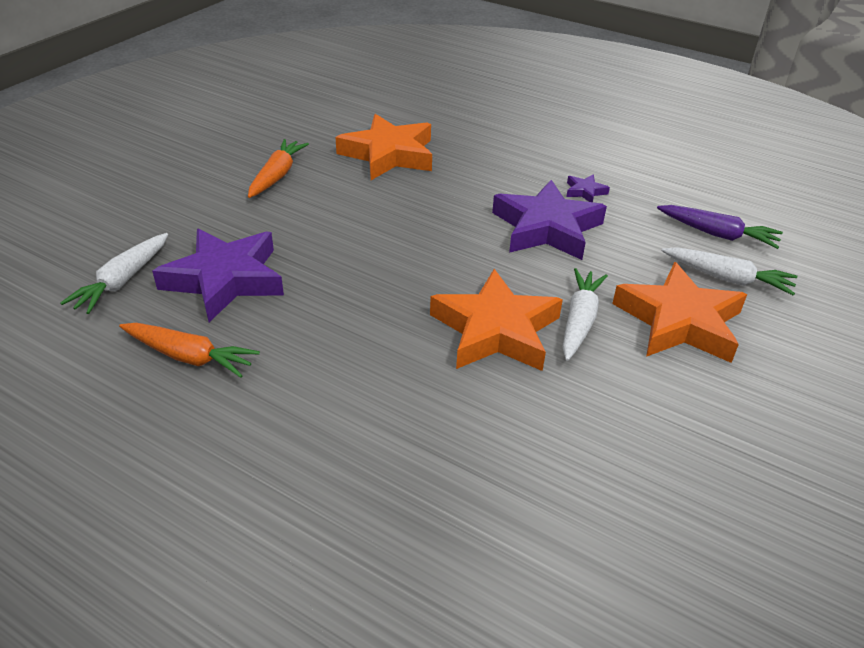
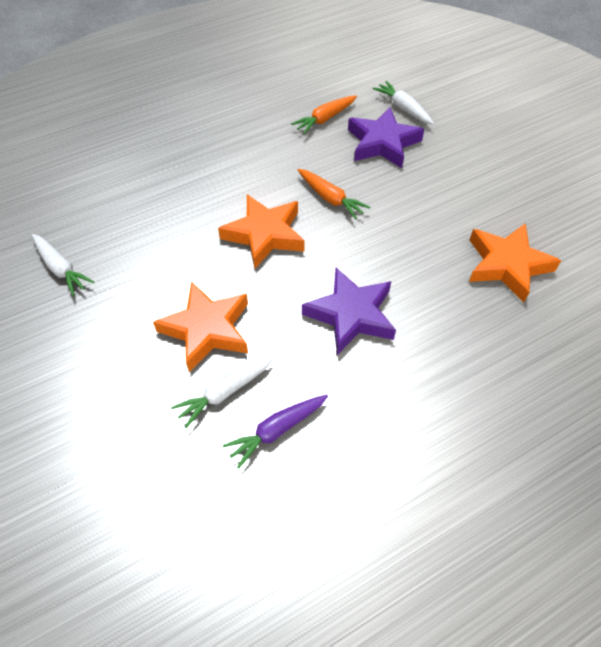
camera: 120 degrees right, 15 degrees up
orange carrot [248,139,309,198] -> orange carrot moved to [298,169,370,219]
white carrot [563,268,608,361] -> white carrot moved to [32,234,94,296]
purple star [566,174,610,202] -> none

